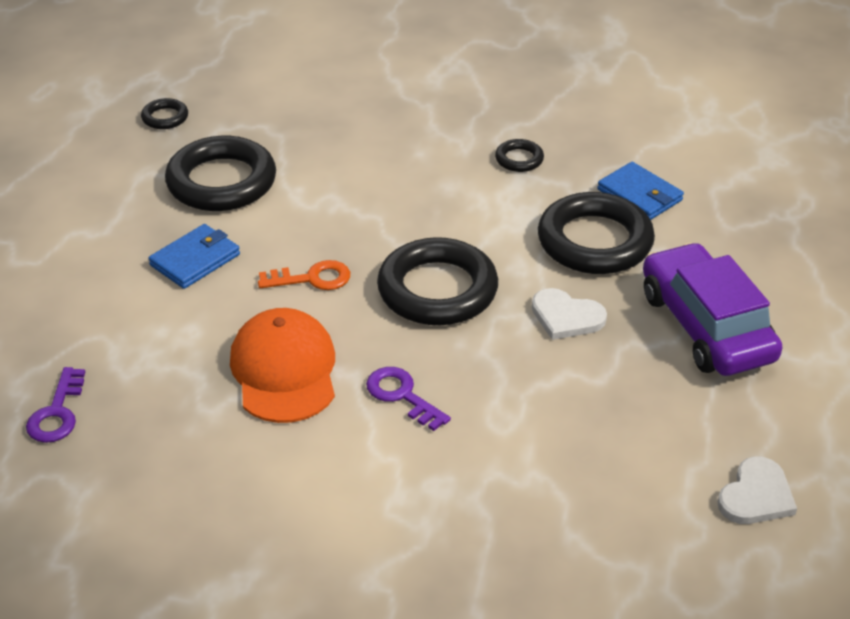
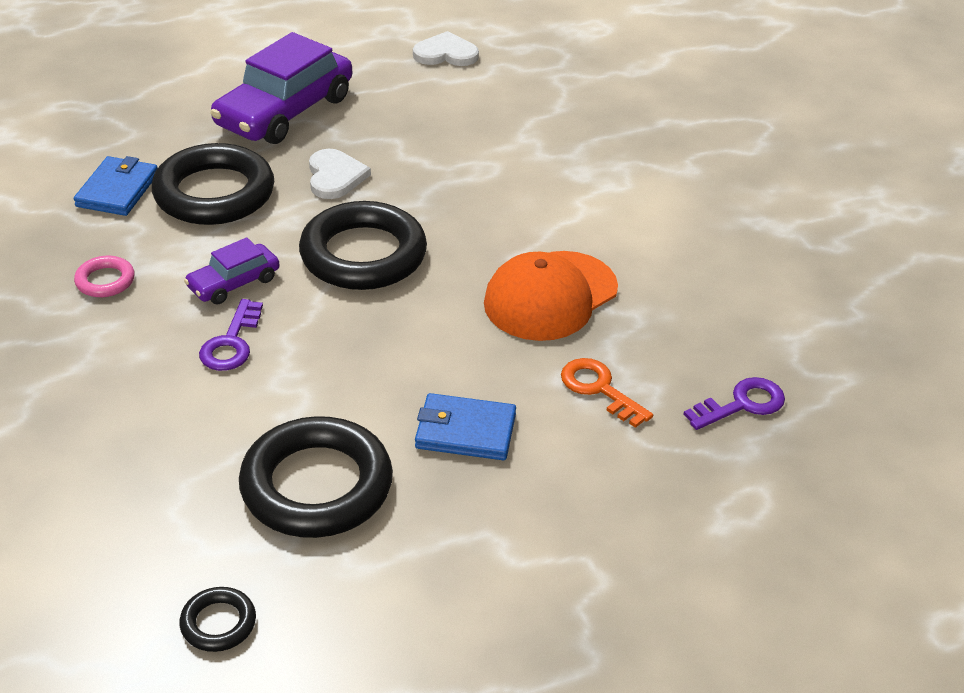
camera: 125 degrees left, 0 degrees up
orange key [258,260,350,290] -> orange key moved to [561,358,653,428]
purple key [366,367,451,431] -> purple key moved to [199,299,263,371]
black ring [495,139,544,172] -> pink ring [74,256,135,297]
none -> purple car [184,237,279,304]

